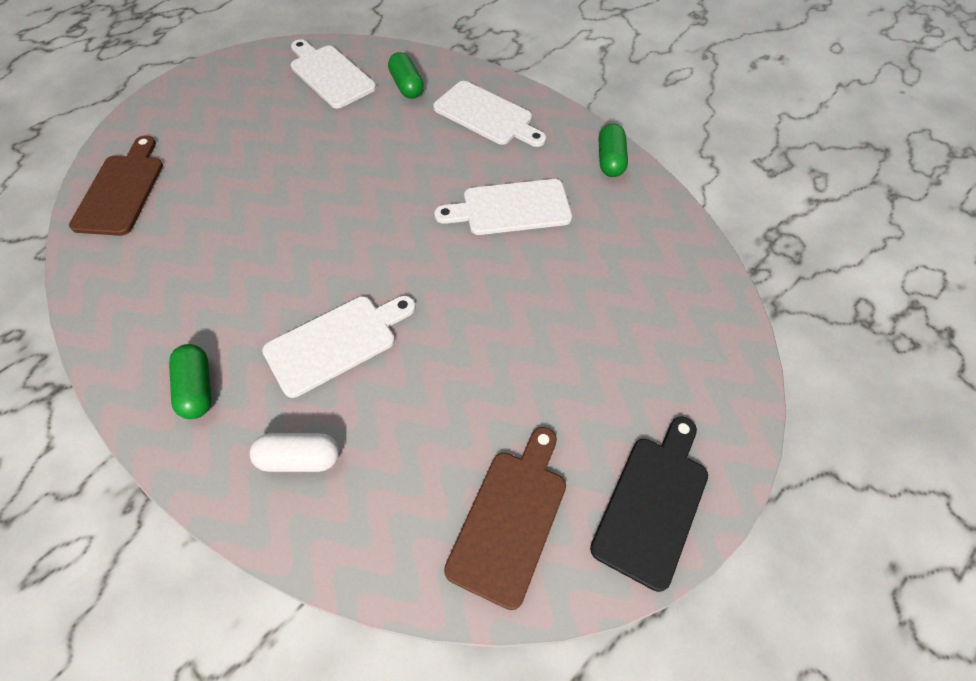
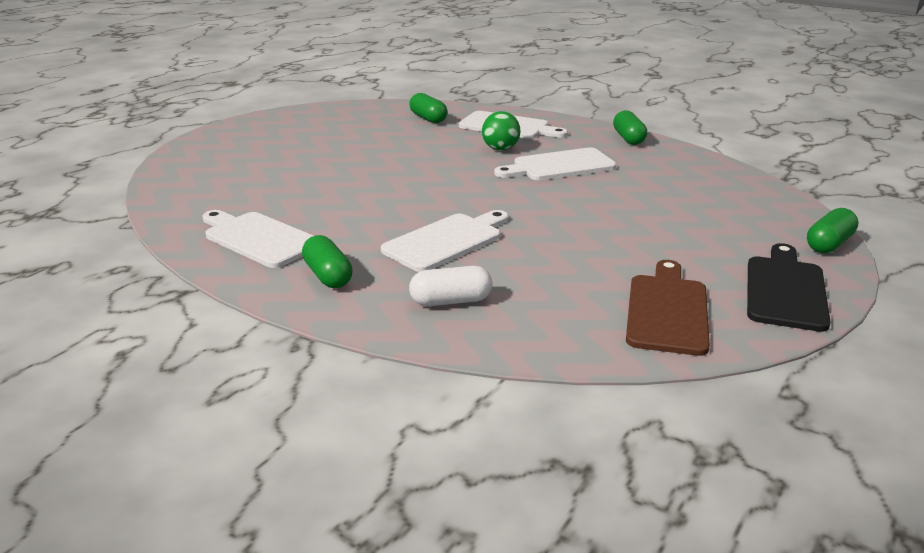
camera: 10 degrees left, 30 degrees down
brown cutting board [69,136,163,236] -> none
white cutting board [291,39,376,109] -> white cutting board moved to [202,210,313,268]
none -> green ball [482,111,521,151]
none -> green capsule [807,208,858,253]

